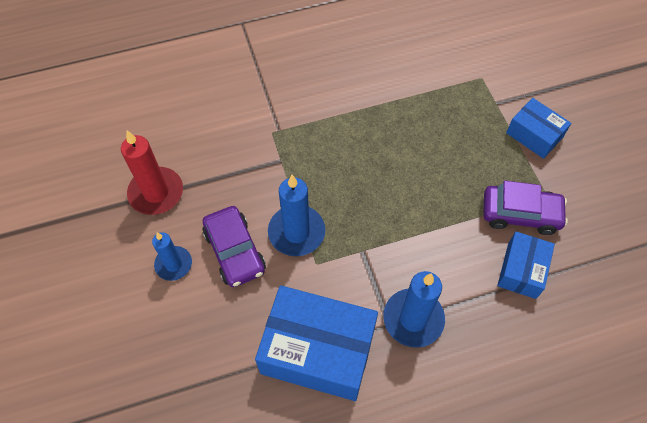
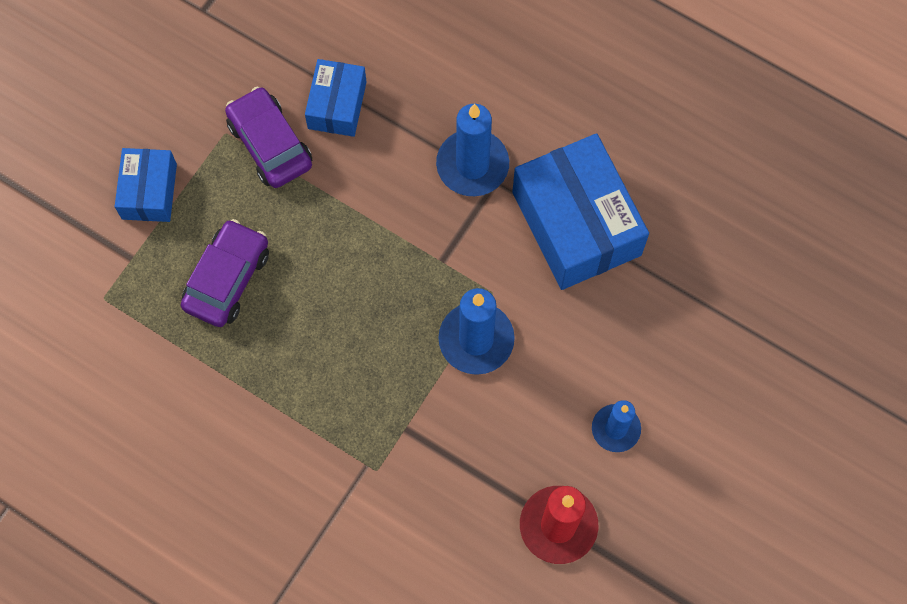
camera: 130 degrees left, 10 degrees up
purple car [202,206,266,287] -> purple car moved to [181,219,269,327]
blue box [497,232,555,299] -> blue box turned 60 degrees counterclockwise [305,59,366,137]

